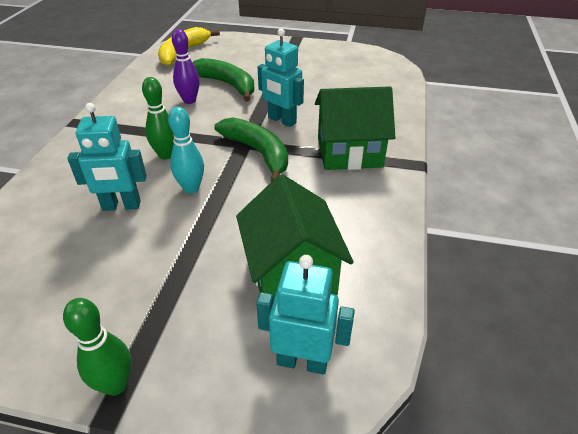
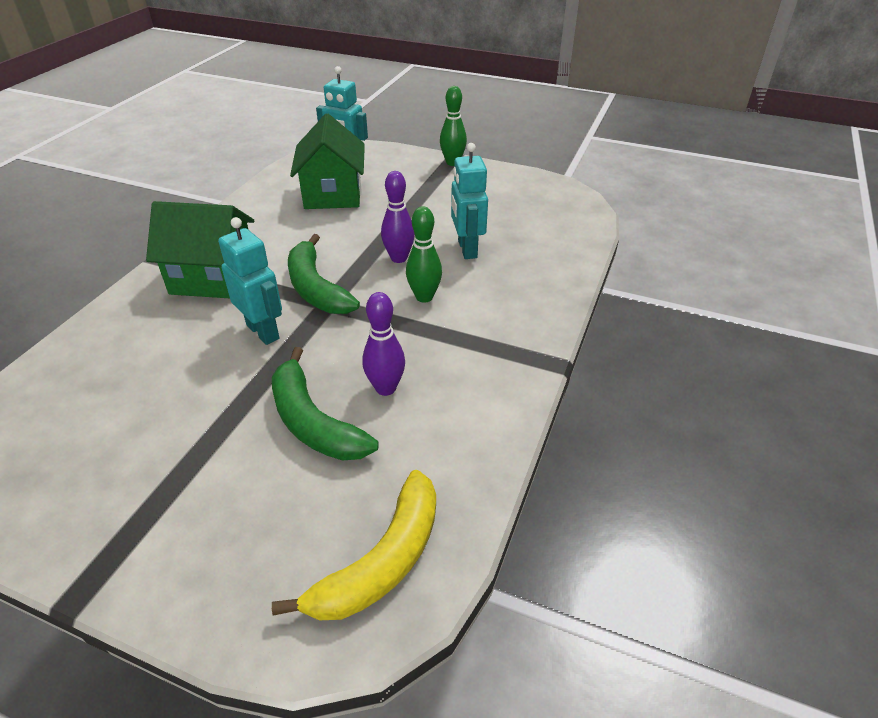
camera: 170 degrees left, 0 degrees up
turquoise robot [67,103,147,211] -> turquoise robot turned 105 degrees counterclockwise [451,143,488,259]
turquoise bowling pin [168,107,204,193] -> purple bowling pin [381,171,415,263]

